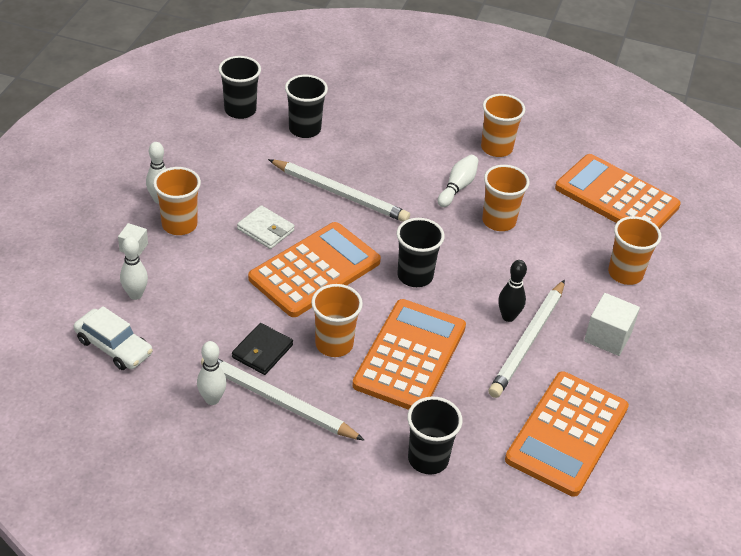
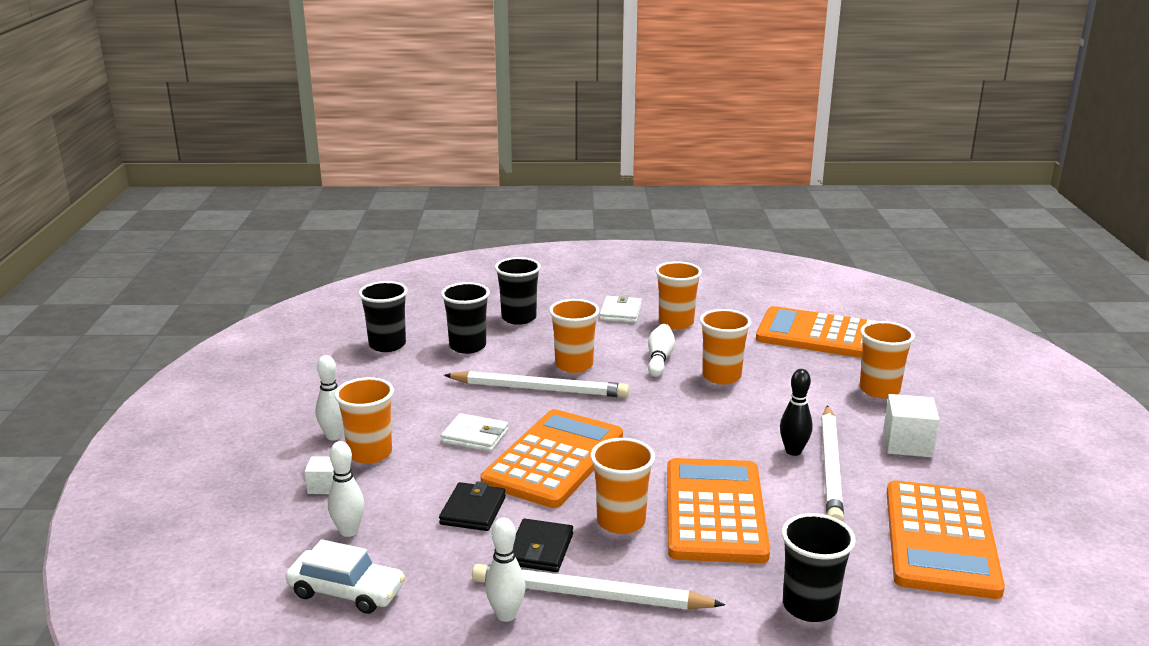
camera: 15 degrees left, 20 degrees down
black cup [397,218,445,287] -> black cup moved to [495,257,541,325]
none -> black wallet [439,482,506,531]
none -> orange cup [549,299,599,373]
none -> white wallet [599,295,642,323]

